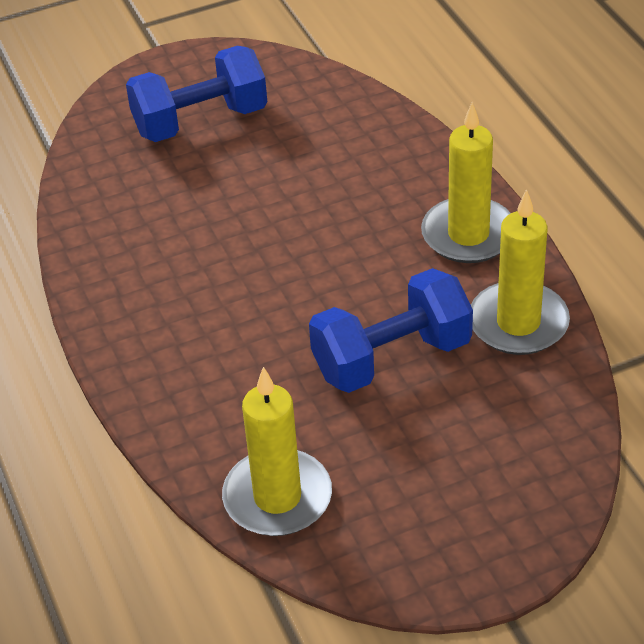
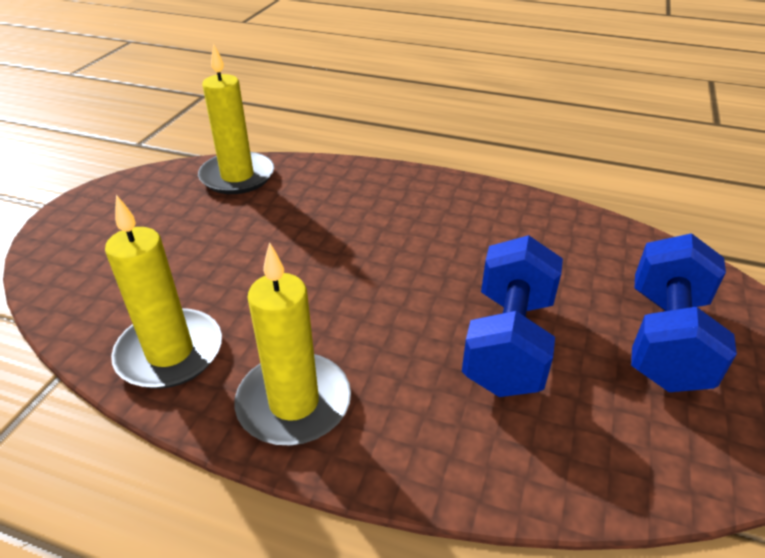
camera: 130 degrees right, 5 degrees down
blue dumbbell [309,268,473,393] -> blue dumbbell moved to [462,235,563,397]

